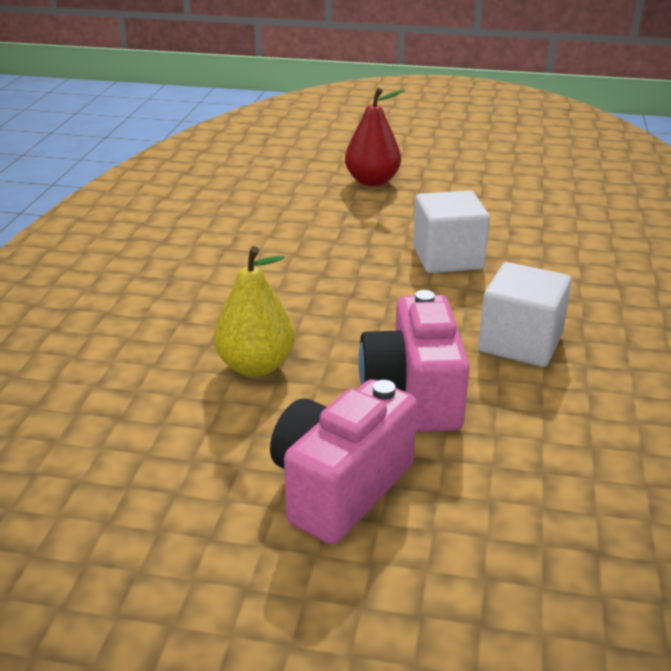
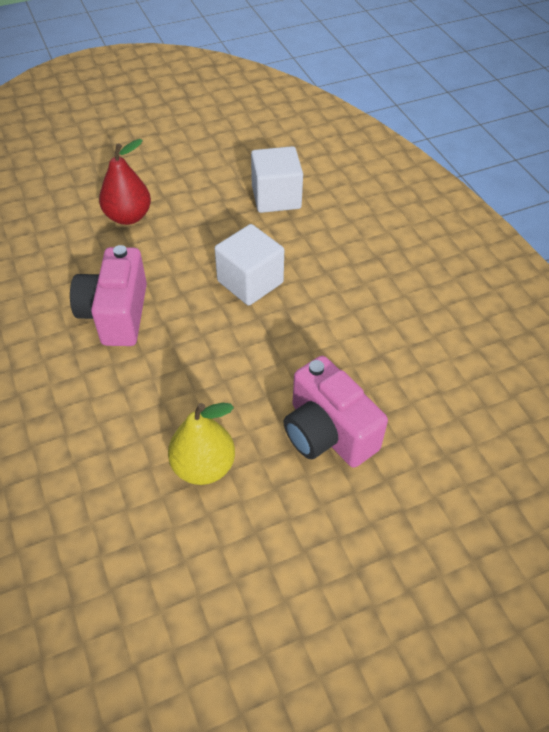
camera: 35 degrees left, 20 degrees up
pink camera [270,379,417,545] -> pink camera moved to [70,245,147,346]
white cube [478,262,572,367] -> white cube moved to [251,146,303,213]

